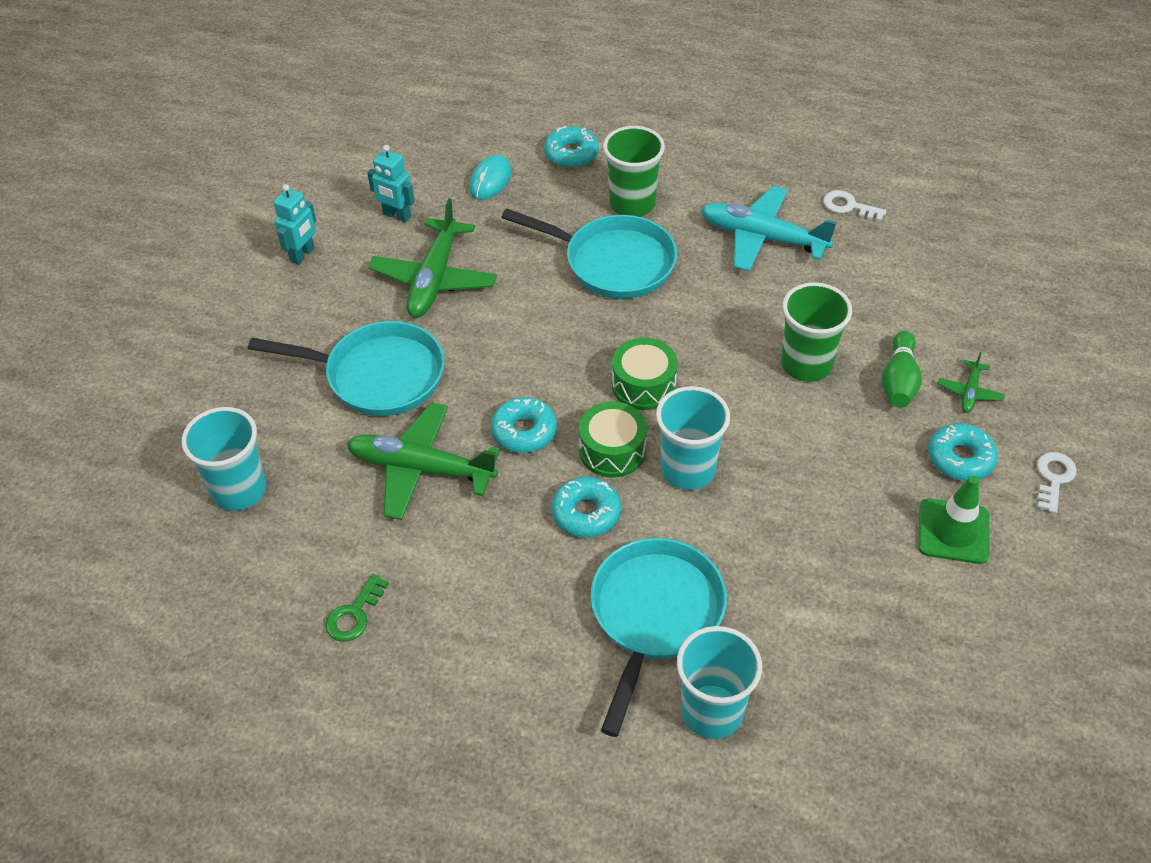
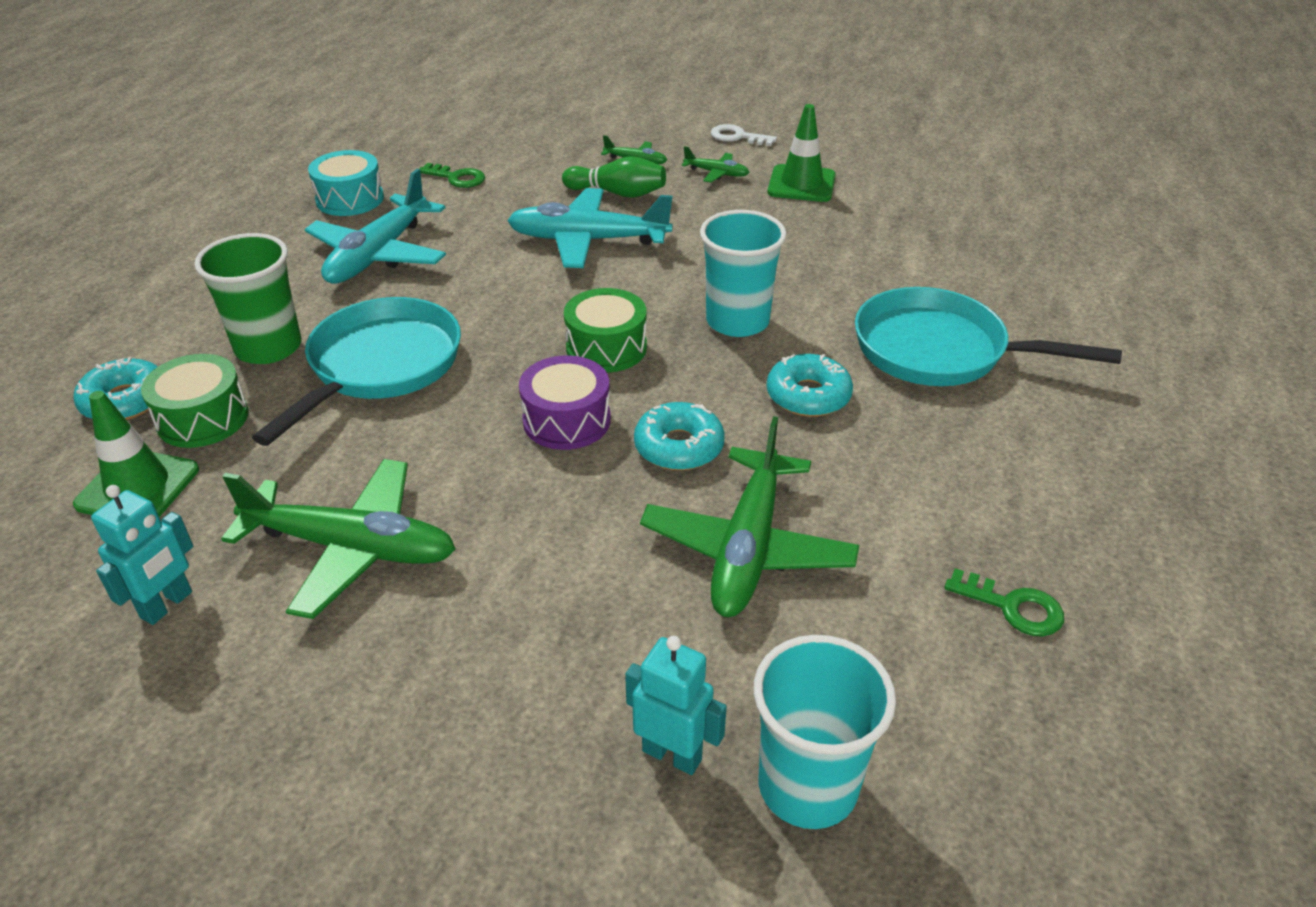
camera: 90 degrees left, 10 degrees down
turquoise pan [248,321,445,416] -> none
turquoise robot [274,184,316,265] -> turquoise robot moved to [625,636,727,775]
turquoise mouse [469,155,512,200] -> green traffic cone [73,391,199,517]
green drum [579,401,647,478] -> green drum moved to [141,354,249,448]
turquoise cup [677,626,762,739] -> none
green cup [781,282,852,382] -> turquoise plane [507,188,673,268]
white key [823,190,887,221] -> turquoise drum [308,150,384,216]
turquoise donut [928,423,998,481] -> green plane [682,146,749,183]
none -> green key [419,163,485,188]
none -> purple drum [519,355,611,450]

